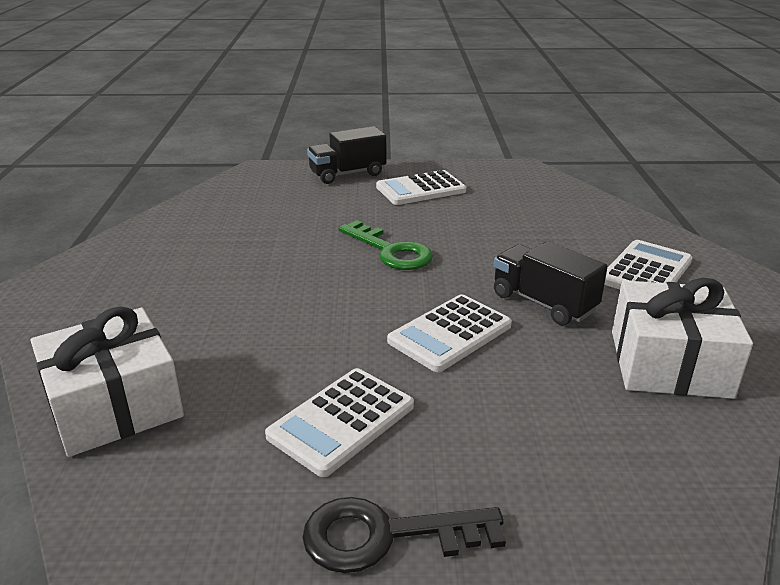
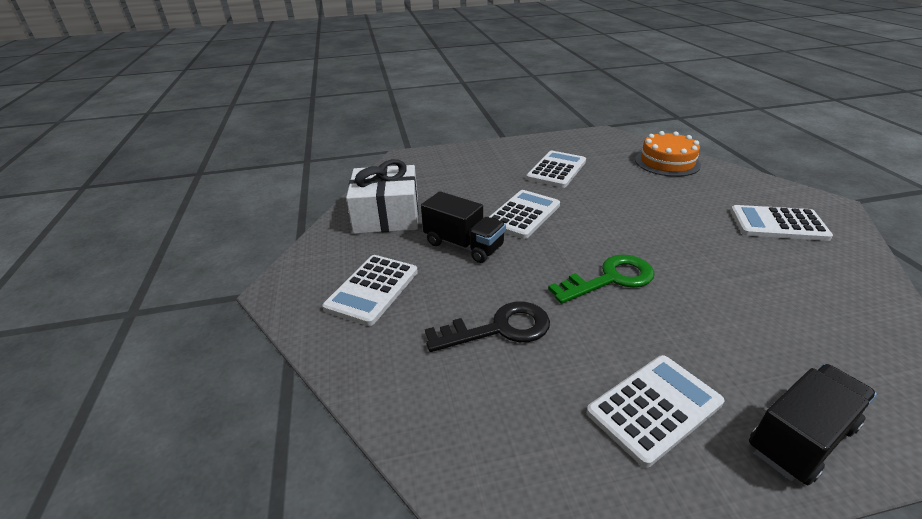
camera: 170 degrees right, 5 degrees up
white gift [30,306,184,457] -> orange cake [635,131,701,177]
black key [302,497,506,573] -> black key moved to [425,302,550,352]
green key [339,220,433,270] -> green key turned 120 degrees clockwise [548,255,655,304]
none -> white calculator [730,205,833,241]

